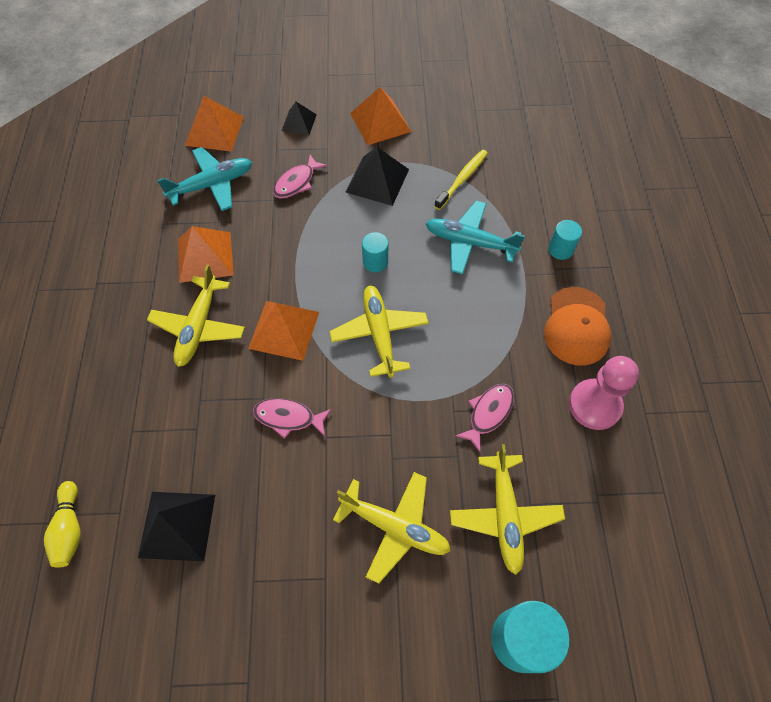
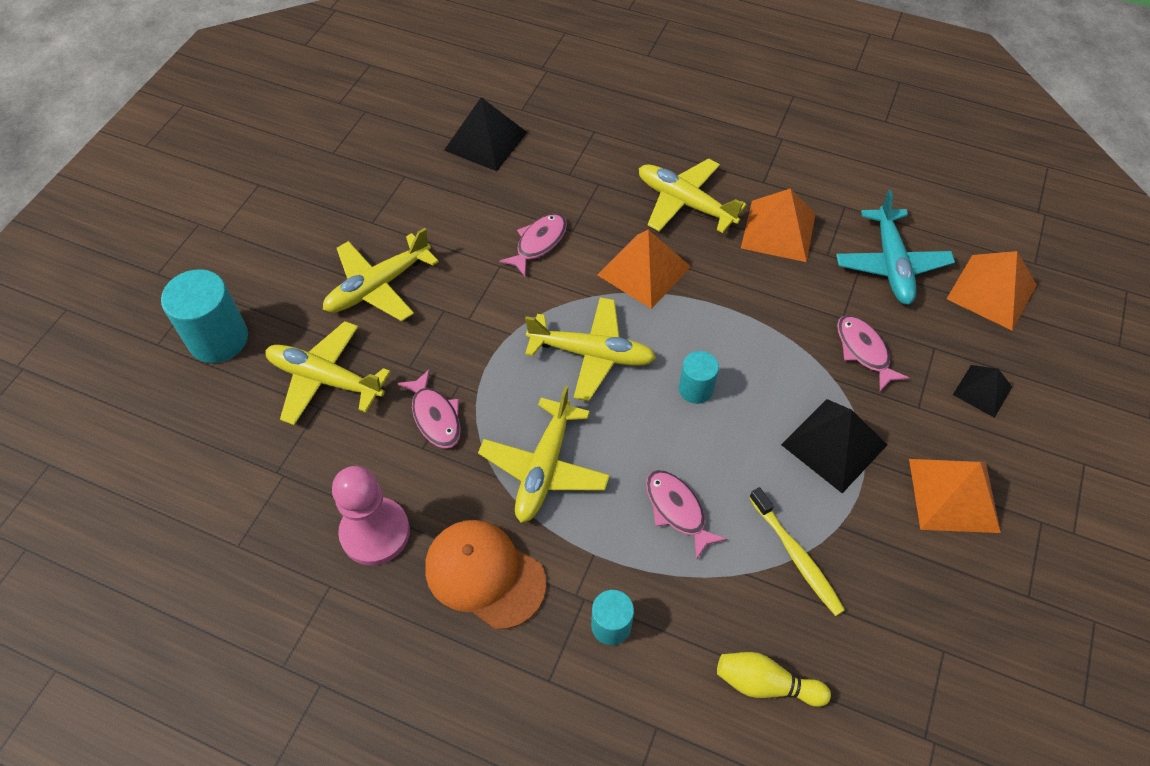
camera: 115 degrees right, 5 degrees down
yellow bowling pin [44,481,81,568] -> yellow bowling pin moved to [717,652,831,707]
turquoise plane [425,201,525,275] -> pink fish [646,470,727,560]
none -> yellow plane [478,386,610,523]

